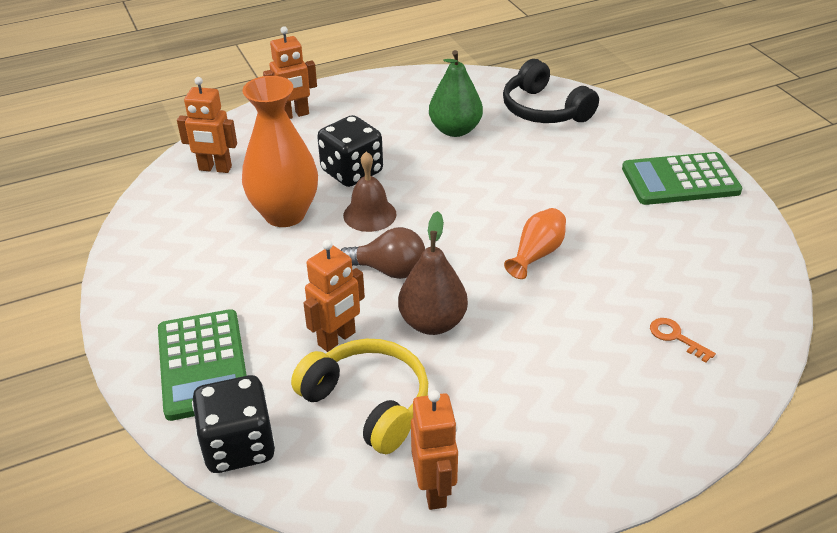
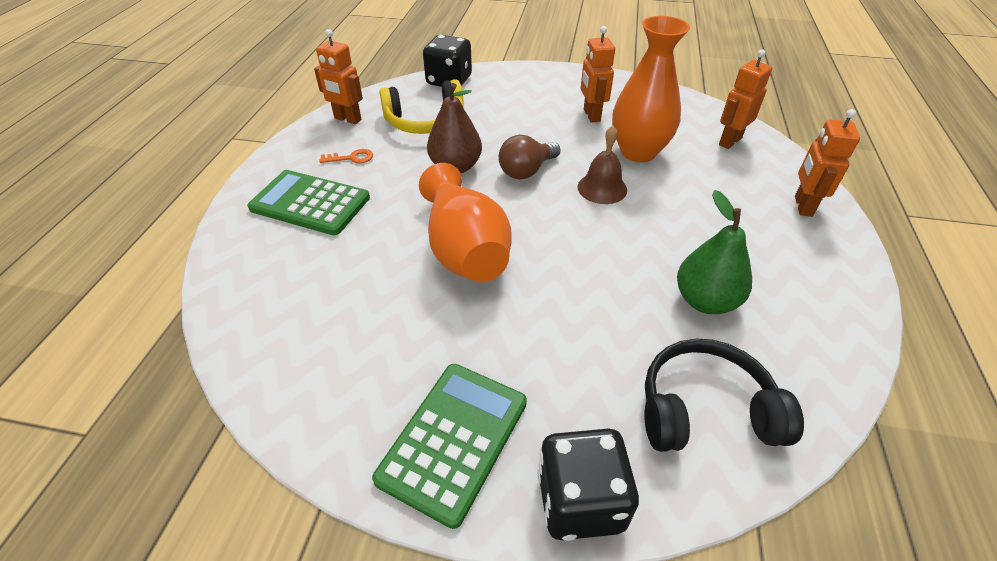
camera: 125 degrees right, 5 degrees up
green calculator [158,309,247,421] -> green calculator moved to [247,170,370,235]
orange robot [303,240,365,352] -> orange robot moved to [581,26,615,123]
black dice [317,115,383,187] -> black dice moved to [538,429,639,541]
orange vase [504,208,566,279] -> orange vase [419,163,512,282], size x1.88
orange key [650,318,716,363] -> orange key moved to [319,149,373,163]

